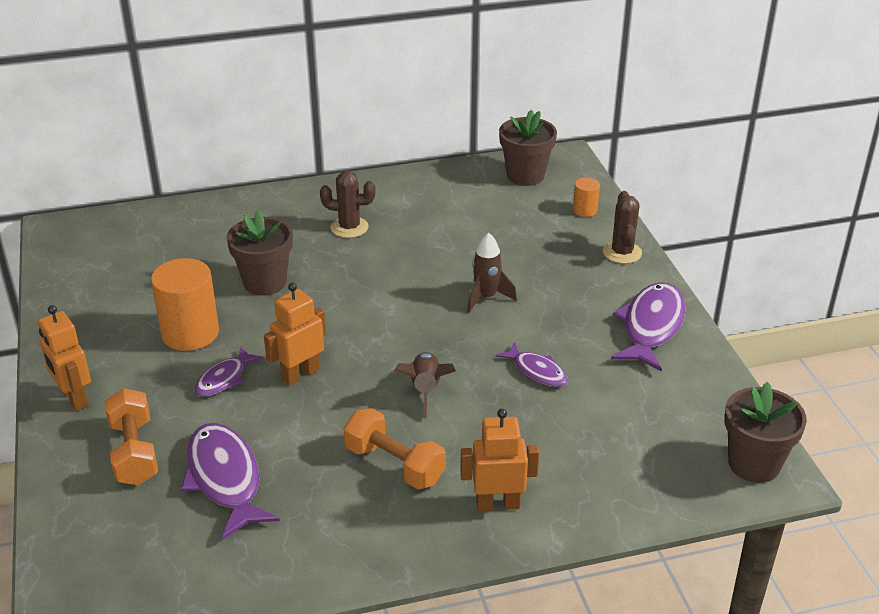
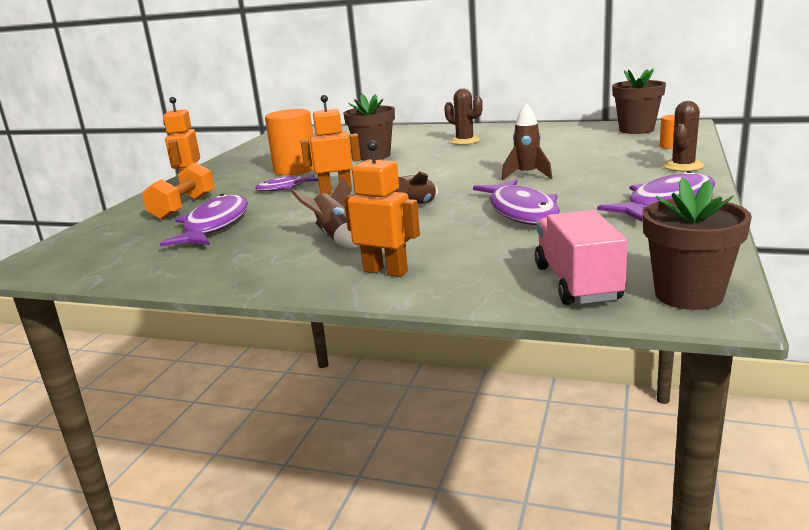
camera: 35 degrees right, 15 degrees down
orange dumbbell [343,408,446,489] -> brown rocket [291,177,358,249]
purple fish [496,342,568,387] -> purple fish [473,179,560,225], size x1.75
none -> pink truck [535,210,628,305]

